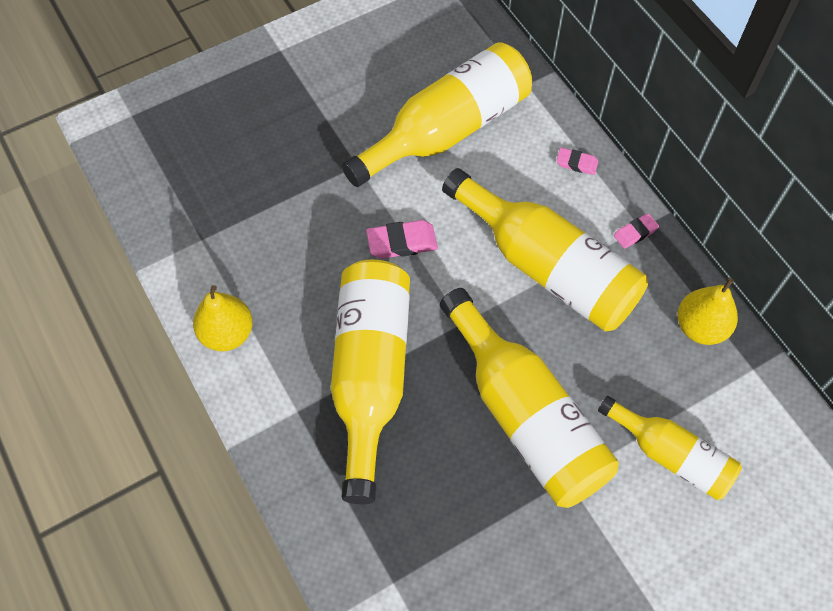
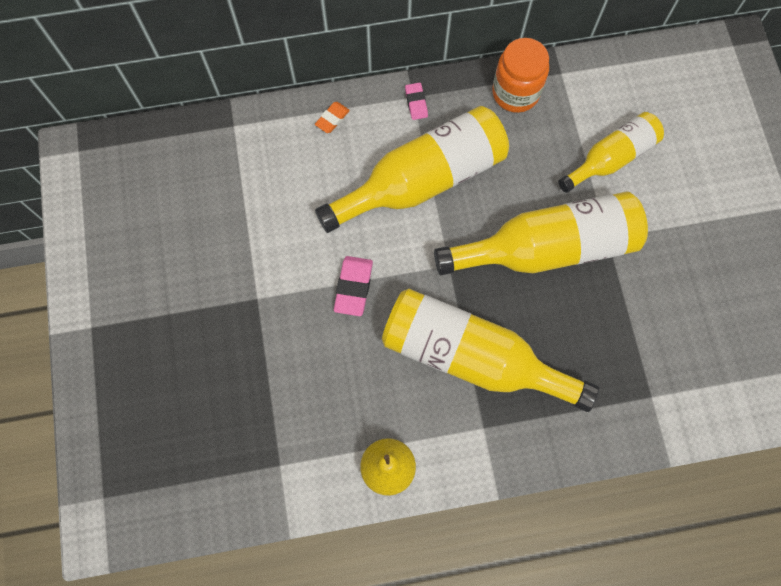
camera: 70 degrees left, 10 degrees up
yellow bottle [342,42,532,187] -> none
pink eraser [556,148,598,175] -> orange eraser [315,102,350,133]
yellow pear [678,278,738,345] -> orange jar [492,38,549,113]

